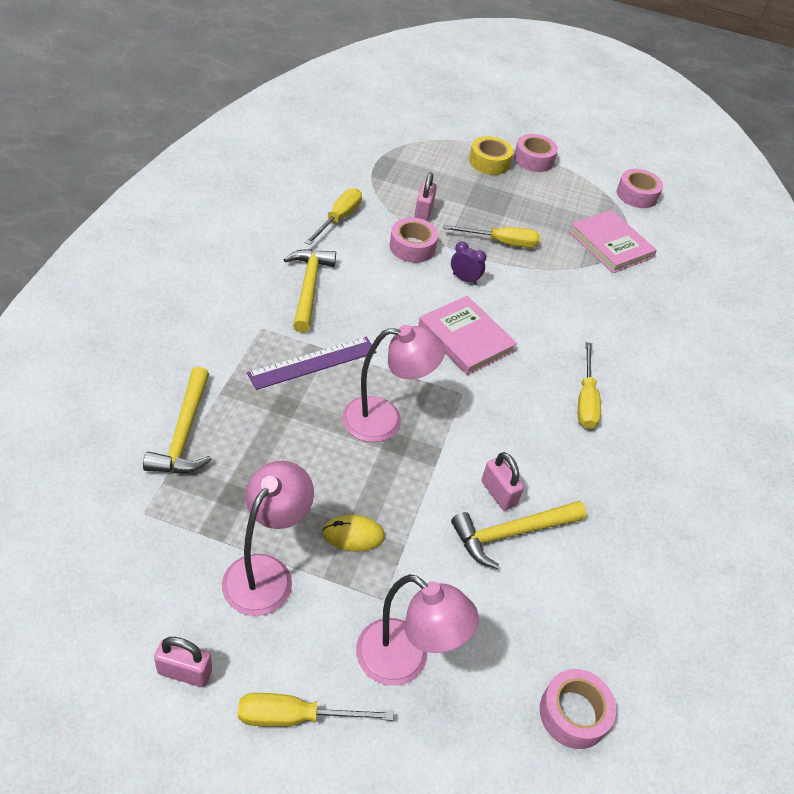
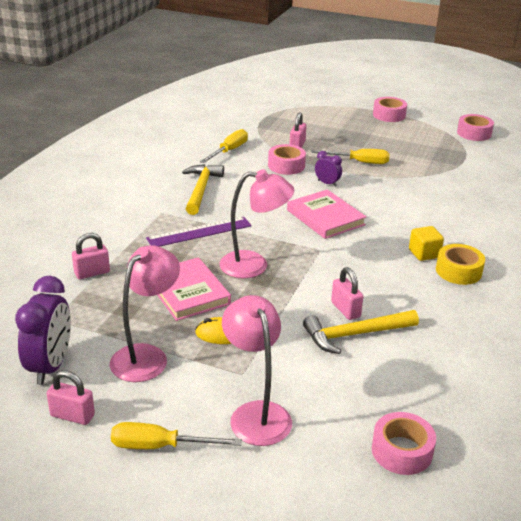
camera: 10 degrees right, 15 degrees down
yellow hammer [143,367,212,473] -> pink padlock [72,233,110,279]
pink lamp [356,574,479,686] -> pink lamp turned 150 degrees counterclockwise [222,295,292,446]
yellow tape [469,136,513,175] -> yellow tape moved to [436,244,485,285]
pink book [569,210,657,273] -> pink book moved to [157,257,231,321]
yellow screwdriver [578,342,601,429] -> yellow cube [409,226,444,261]
none -> purple clock [15,276,71,385]

